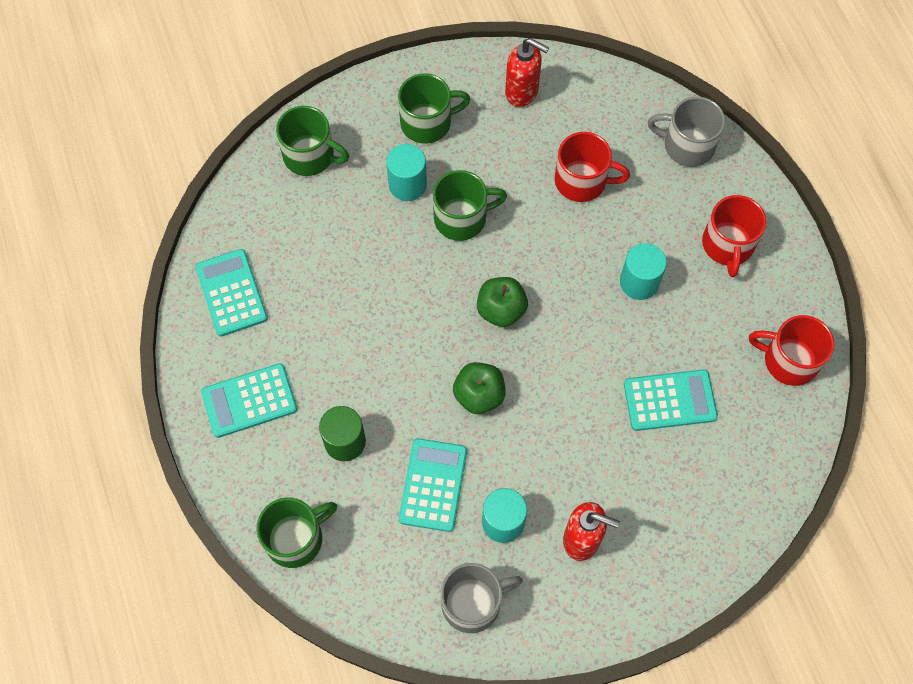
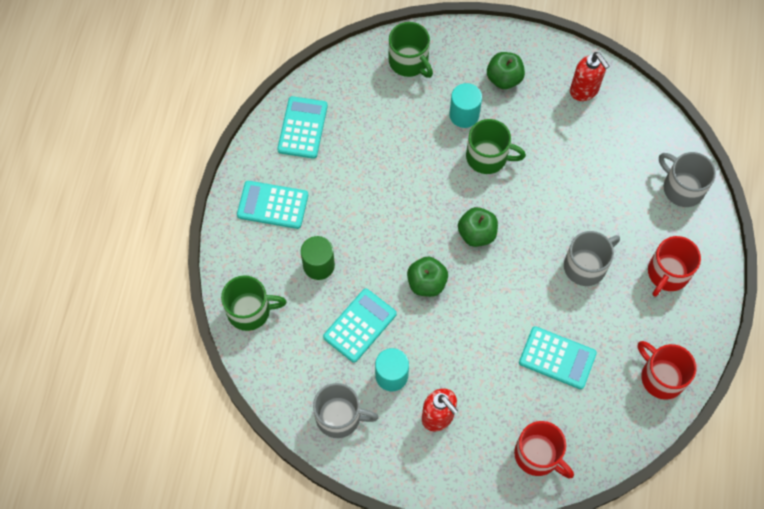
camera: 30 degrees right, 0 degrees up
green mug [398,73,470,144] -> green apple [487,52,525,89]
red mug [555,132,630,202] -> red mug moved to [514,421,574,478]
turquoise cylinder [620,243,667,300] -> grey mug [564,231,620,286]

